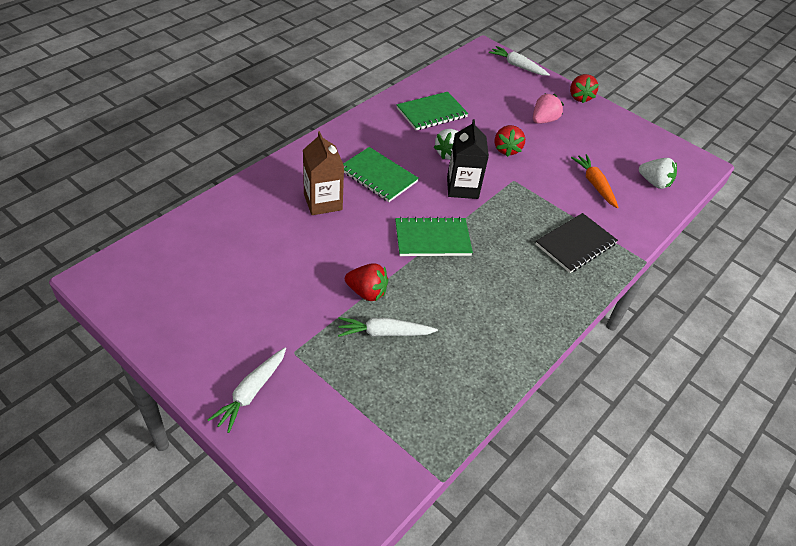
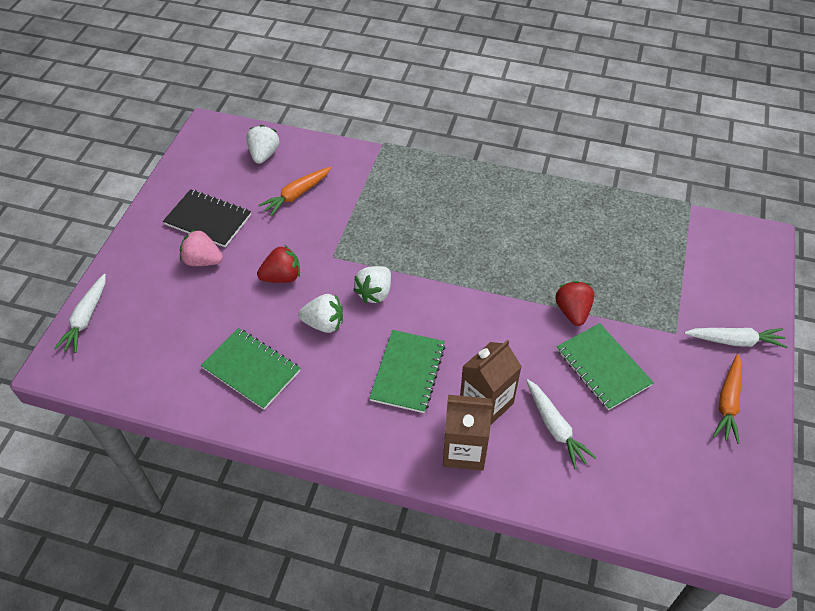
camera: 110 degrees left, 5 degrees up
white carrot [338,317,438,337] -> white carrot moved to [526,379,597,469]
green notebook [395,217,473,256] -> green notebook moved to [557,323,654,410]
black carton [447,119,489,199] -> white strawberry [353,266,391,303]
black notebook [536,213,618,273] -> black notebook moved to [163,189,251,247]
red strawberry [570,74,599,103] -> none
none -> brown carton [443,395,492,471]
none -> orange carrot [713,354,742,444]

